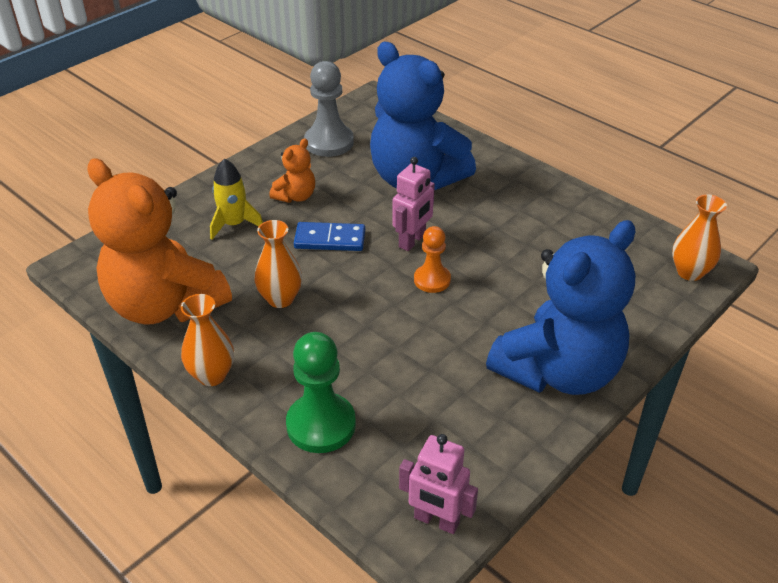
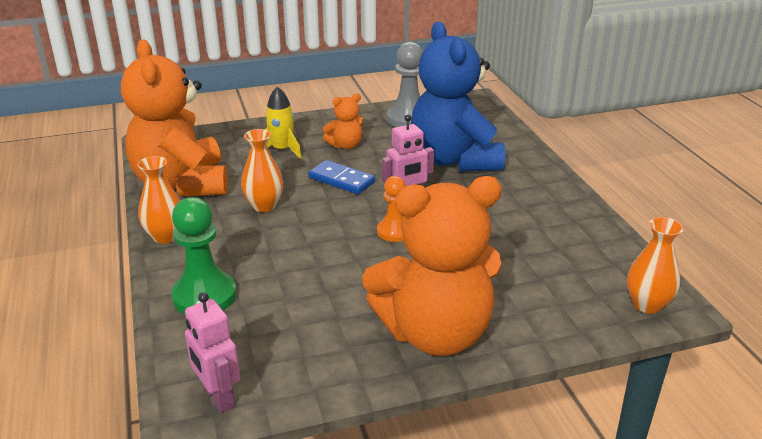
camera: 30 degrees right, 10 degrees down
blue teddy bear [486,220,635,395] -> orange teddy bear [362,176,502,356]

